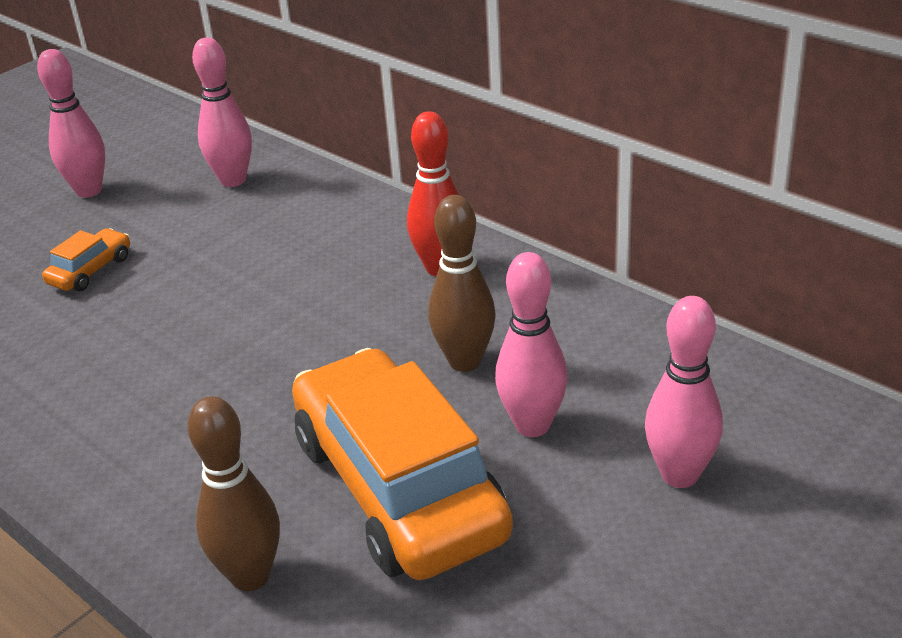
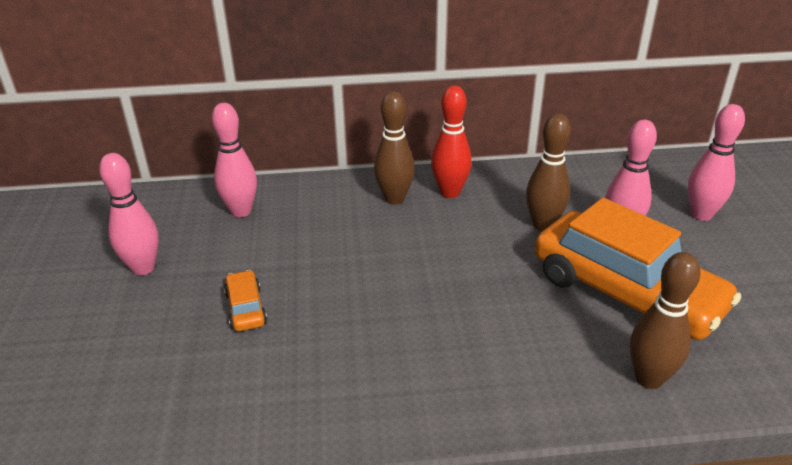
camera: 50 degrees left, 0 degrees up
orange car [292,348,513,580] -> orange car turned 150 degrees counterclockwise [535,198,741,340]
none -> brown bowling pin [374,91,415,205]

